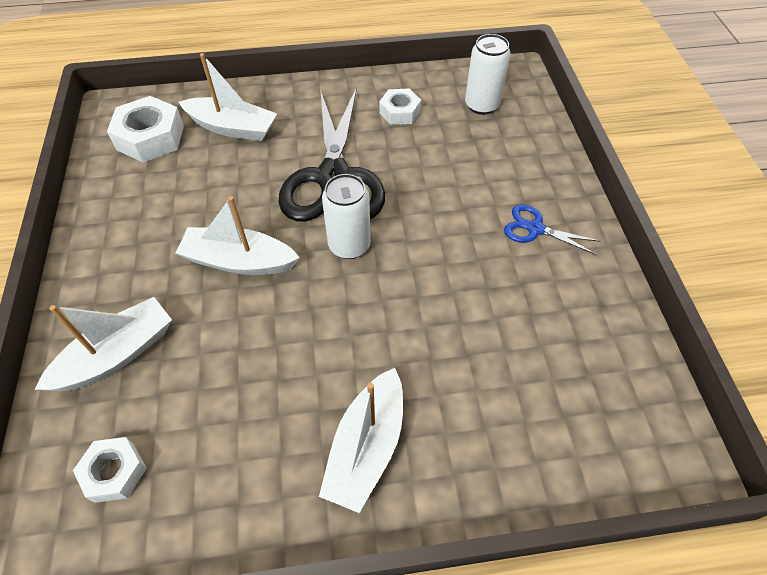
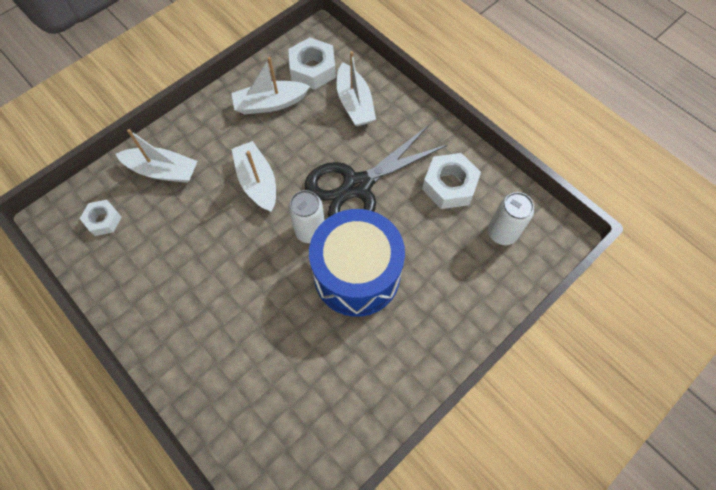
camera: 55 degrees right, 10 degrees up
white boat [319,368,403,513] -> white boat moved to [231,57,310,114]
white nut [379,89,421,125] -> white nut [422,153,481,209], size x1.62
blue scissors [504,204,601,255] -> none
none -> blue drum [309,209,405,317]

